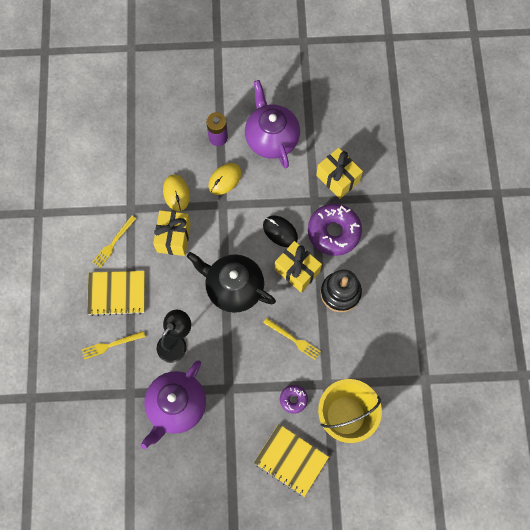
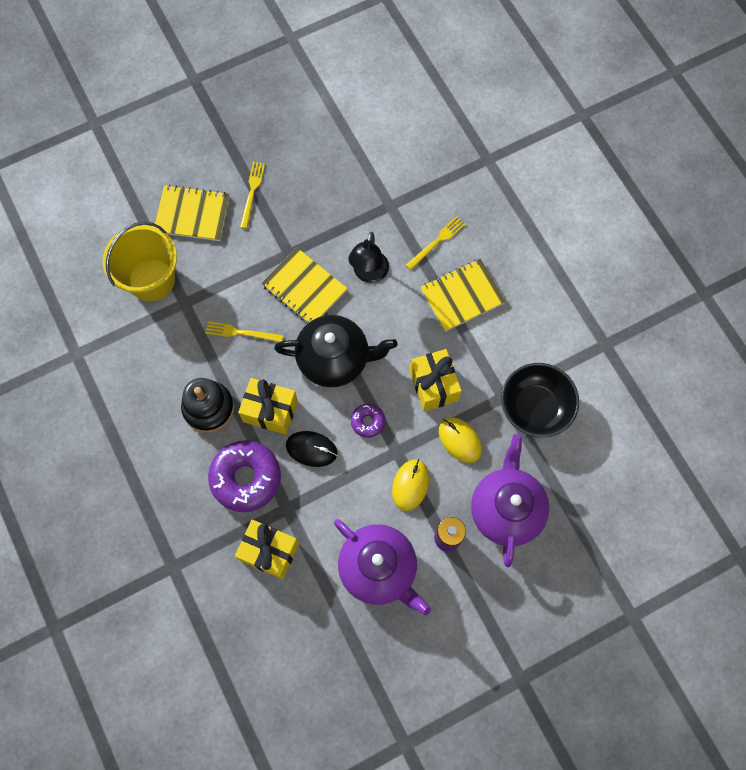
camera: 155 degrees right, 0 degrees up
yellow fork [93,215,136,268] -> yellow fork moved to [240,162,265,229]
purple teapot [141,360,206,449] -> purple teapot moved to [471,434,550,567]
purple donut [280,385,308,414] -> purple donut moved to [351,404,385,438]
none -> yellow notebook [261,247,348,324]
none -> black bowl [501,363,579,438]

